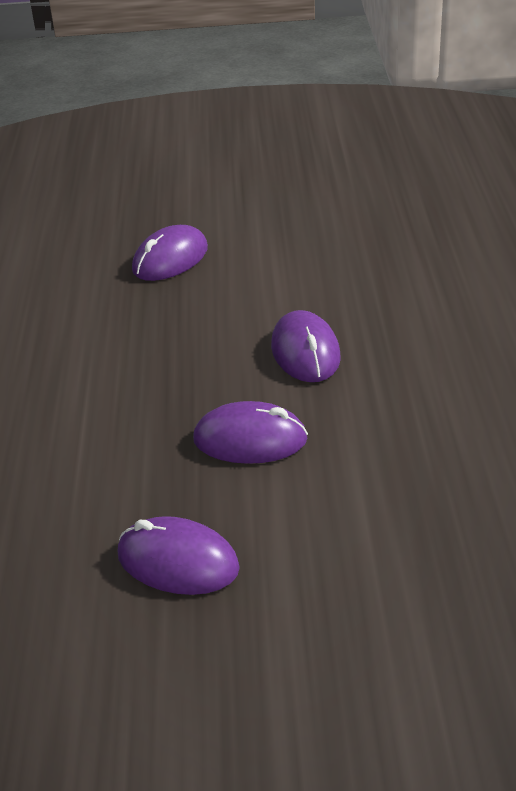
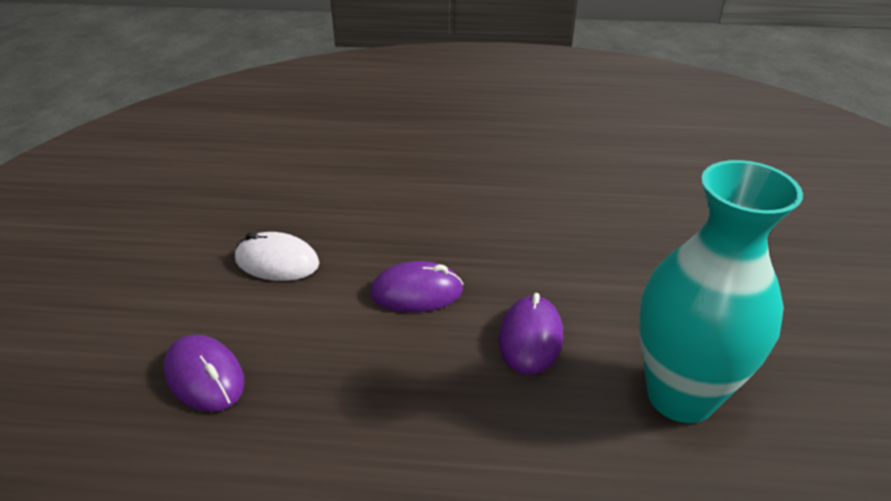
camera: 85 degrees left, 0 degrees up
purple mouse [117,516,240,595] -> turquoise vase [639,160,803,423]
none -> white mouse [235,232,319,281]

